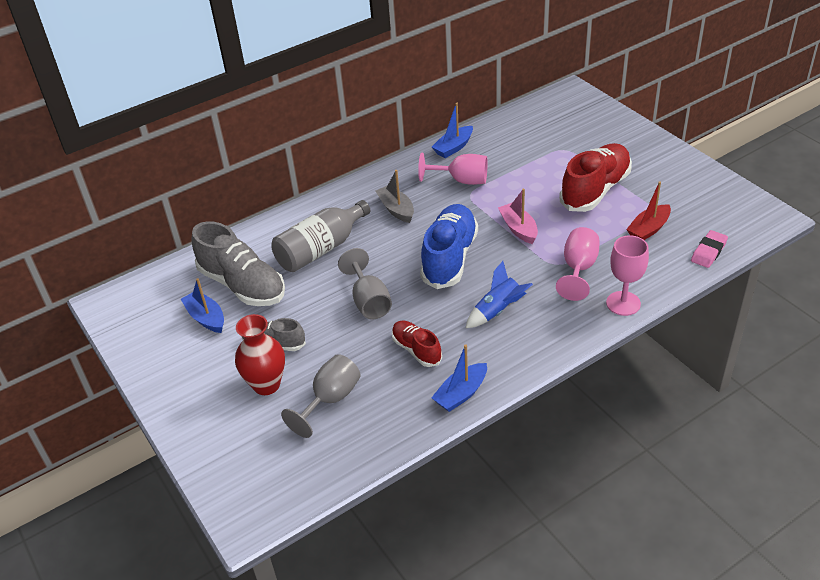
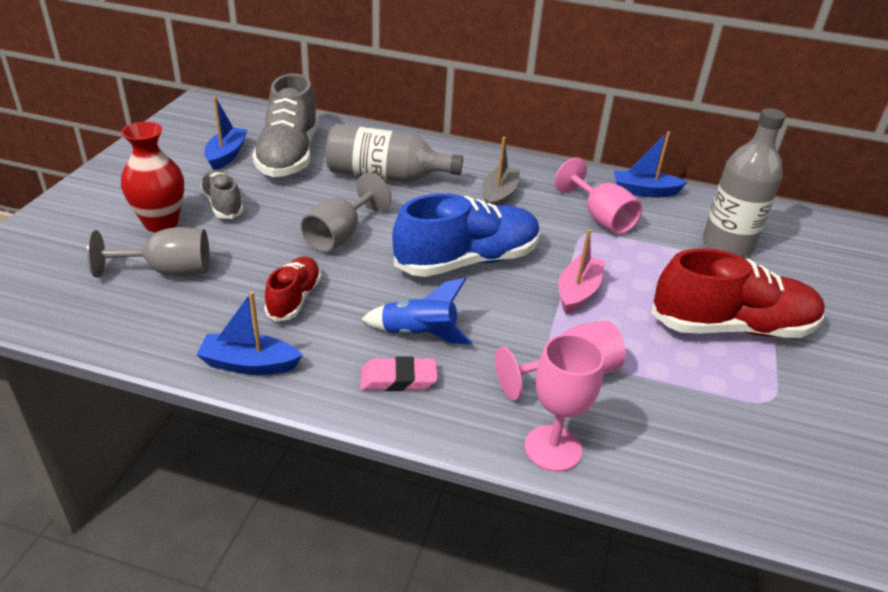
camera: 45 degrees right, 5 degrees down
red boat [626,181,671,240] -> none
pink eraser [691,230,728,268] -> pink eraser moved to [360,357,438,391]
none -> grey bottle [703,108,786,257]

